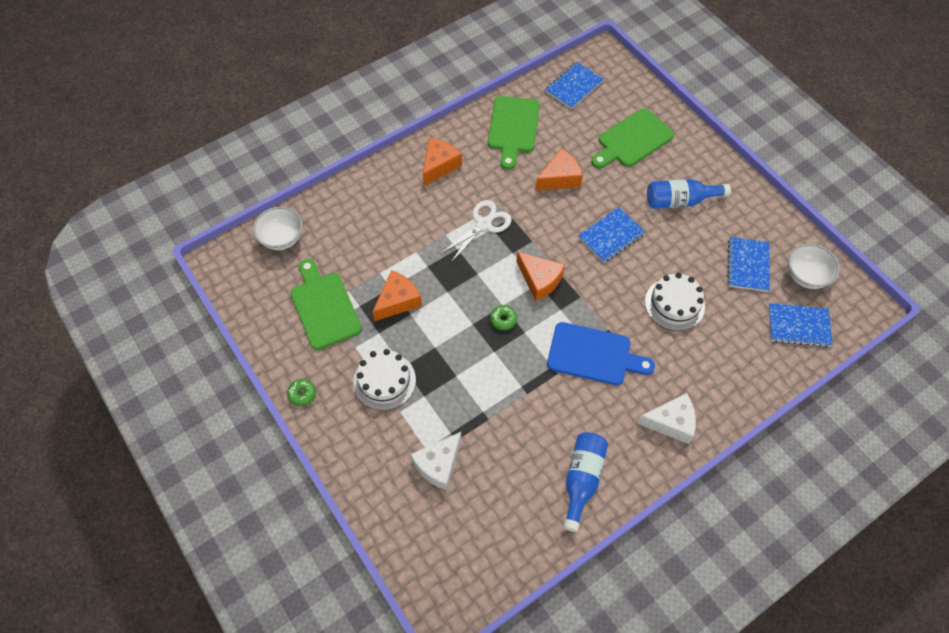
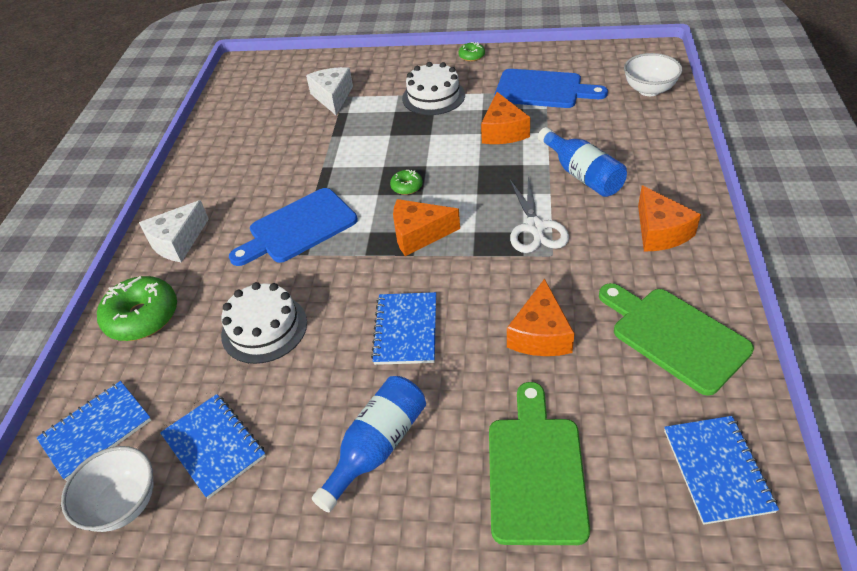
camera: 135 degrees right, 15 degrees down
green cutting board [290,259,362,350] -> blue cutting board [494,69,608,108]
blue bottle [563,432,608,532] -> blue bottle moved to [538,127,627,197]
none -> green donut [97,276,177,341]

